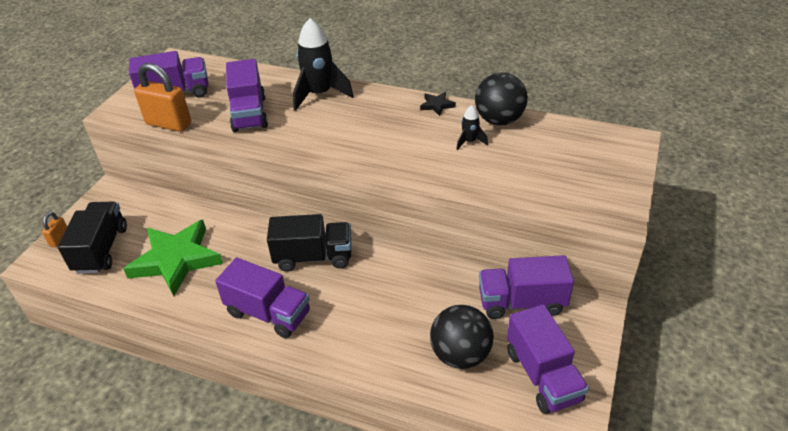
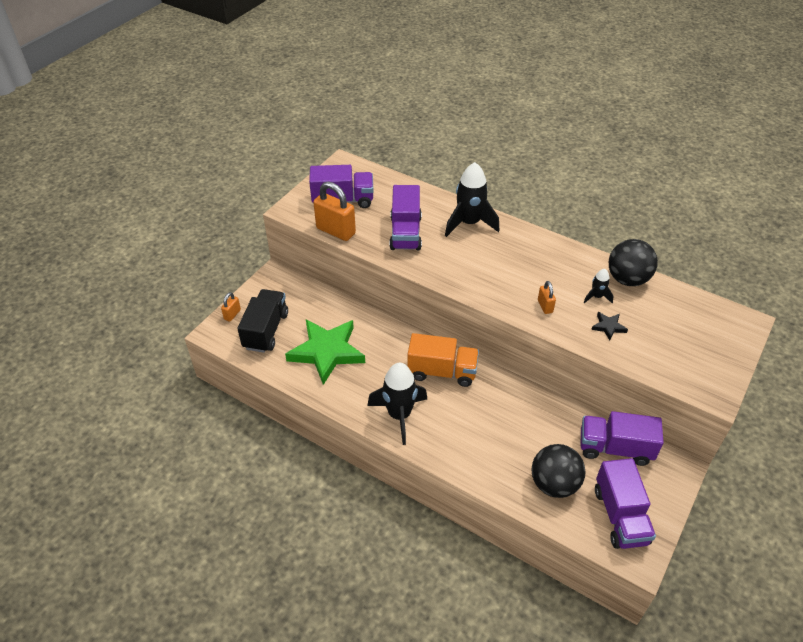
camera: 10 degrees right, 5 degrees up
purple truck [215,258,310,338] -> black rocket [367,363,427,445]
black truck [267,214,351,272] -> orange truck [407,333,479,387]
black star [420,92,456,116] -> black star moved to [591,312,628,340]
none -> orange padlock [538,281,556,314]

